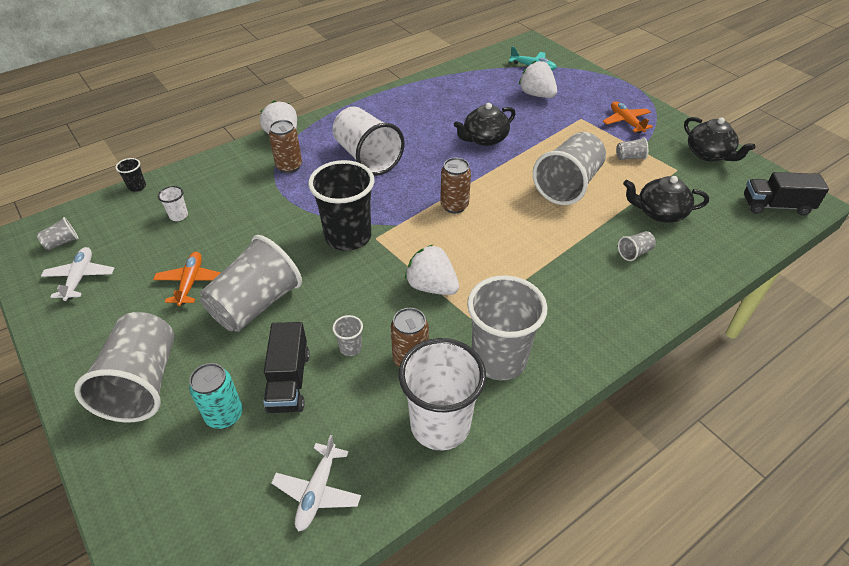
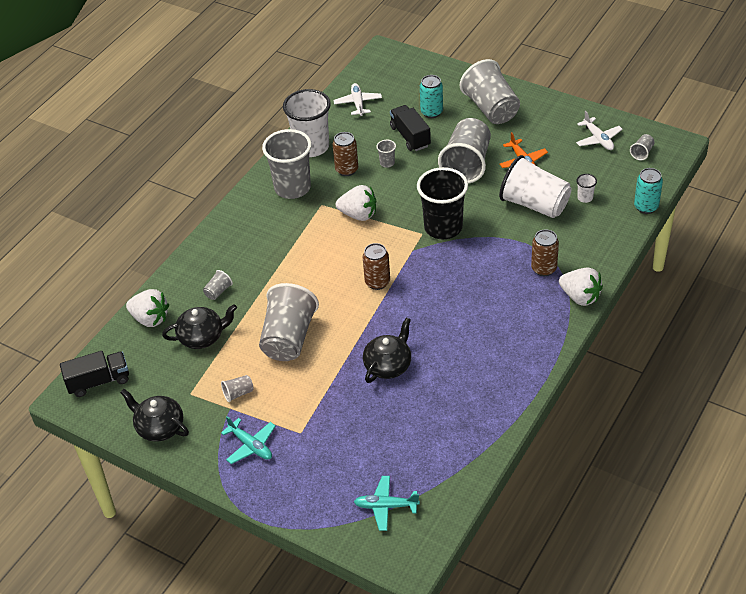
camera: 160 degrees right, 0 degrees up
black cup [115,158,146,192] -> turquoise can [634,168,663,214]
white cup [333,107,405,176] -> white cup moved to [499,155,572,218]
white strawberry [519,61,557,98] -> white strawberry moved to [126,289,169,327]
orange plane [603,101,653,134] -> turquoise plane [221,416,276,464]

